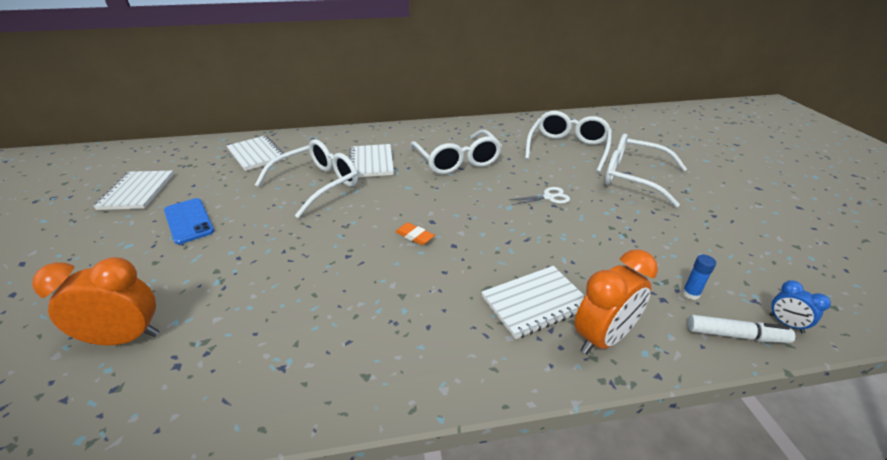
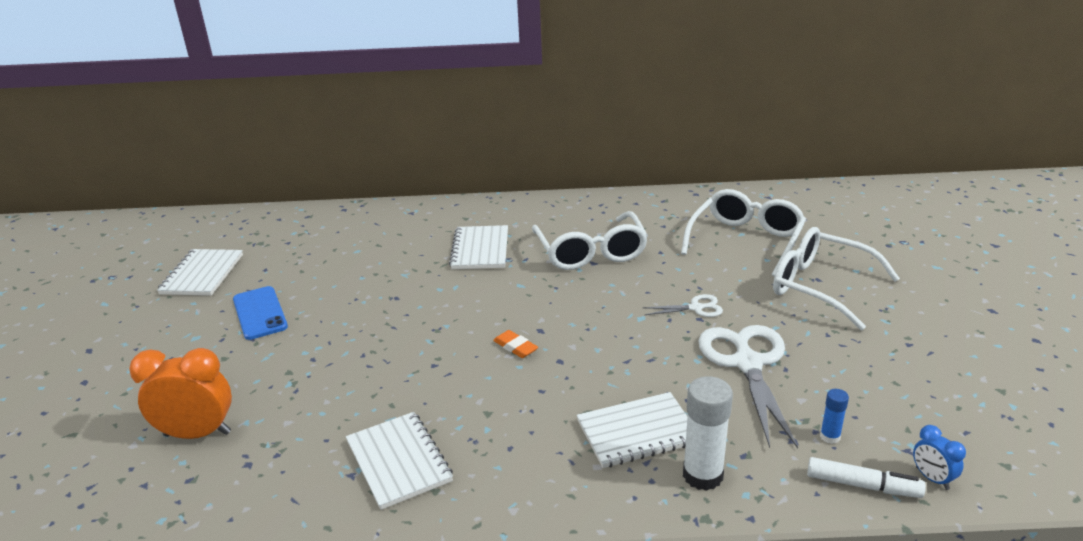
camera: 10 degrees right, 5 degrees down
white notebook [227,135,285,171] -> white notebook moved to [346,412,453,510]
white glasses [255,139,358,218] -> none
orange clock [575,249,658,354] -> white glue stick [683,376,733,491]
none -> white scissors [698,325,798,449]

